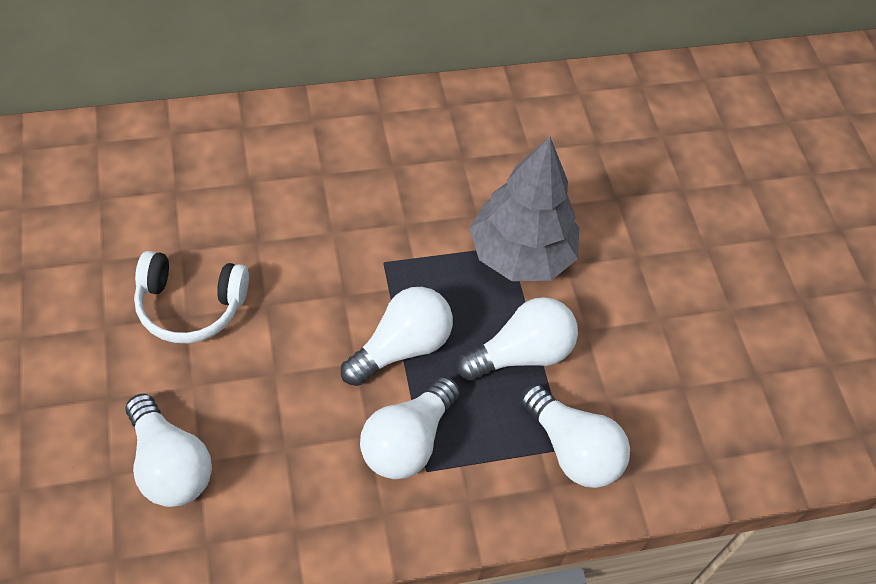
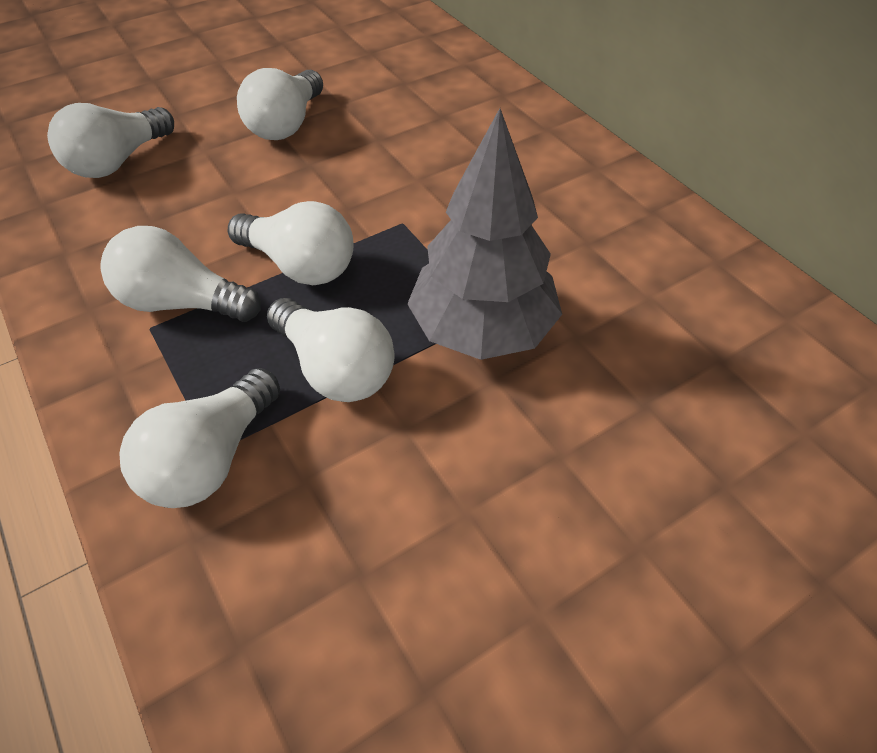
camera: 75 degrees right, 5 degrees down
white headphones [134,251,249,343] -> white light bulb [237,68,323,140]

